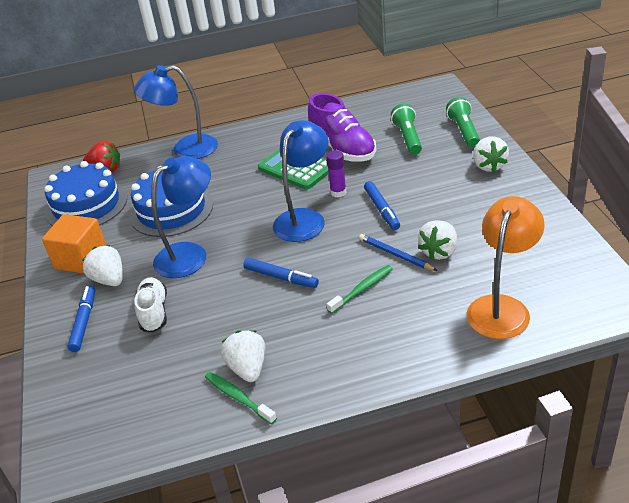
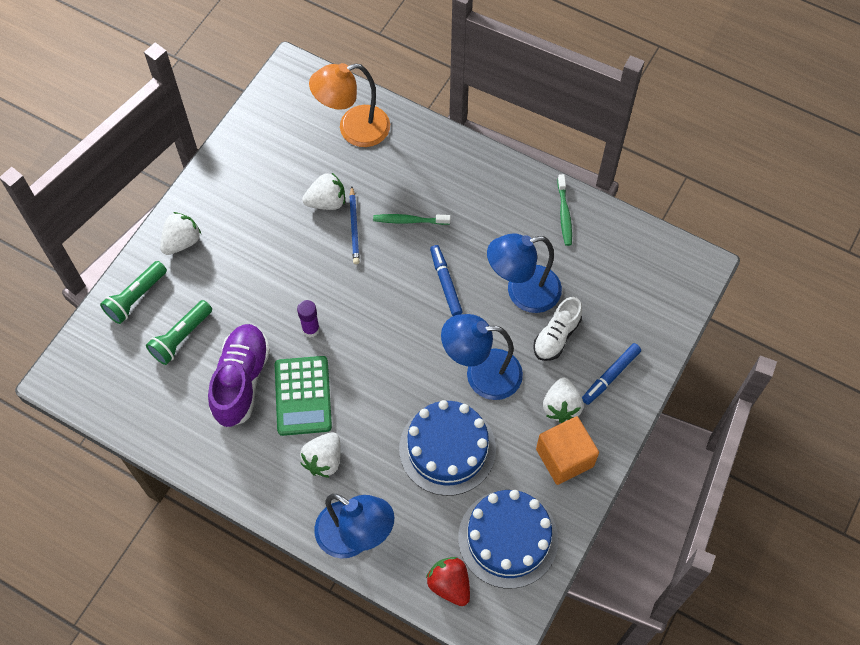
camera: 140 degrees left, 25 degrees up
white strawberry [221,330,265,382] -> white strawberry moved to [300,432,341,478]
blue lamp [273,120,329,242] -> blue lamp moved to [487,233,562,313]
blue marker [364,181,400,230] -> none

